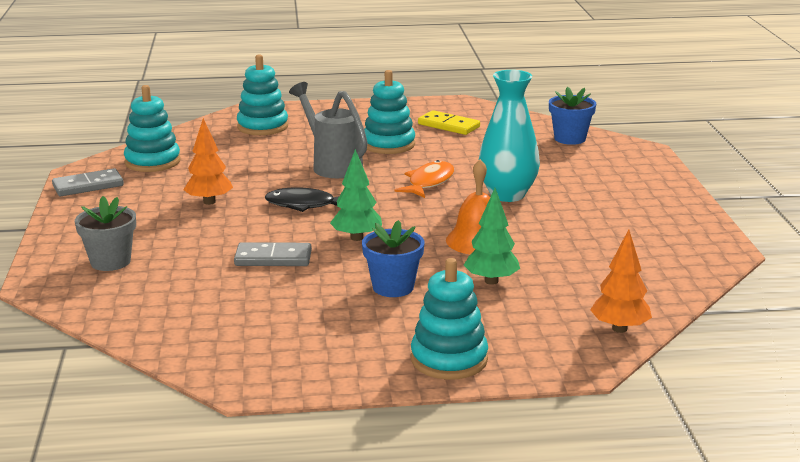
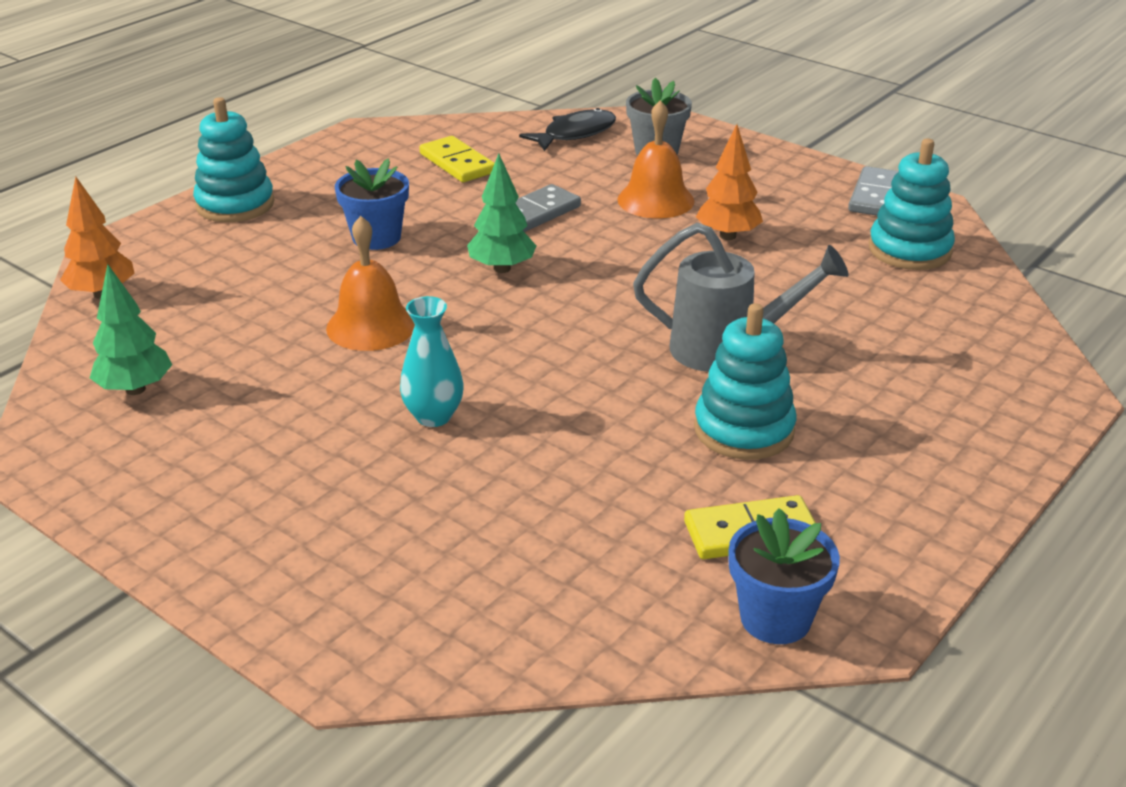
camera: 135 degrees right, 10 degrees up
turquoise stacking toy [237,54,288,135] -> none
black fish [265,187,339,212] -> black fish moved to [519,108,616,151]
orange fish [394,160,454,198] -> none
green tree [464,188,520,285] -> green tree moved to [90,264,172,395]
turquoise vase [478,70,540,202] -> turquoise vase [400,296,464,427], size x0.61
blue flower pot [549,87,596,145] -> blue flower pot moved to [728,508,840,644]
none -> yellow domino [419,136,495,182]
none -> orange bell [617,100,694,219]

